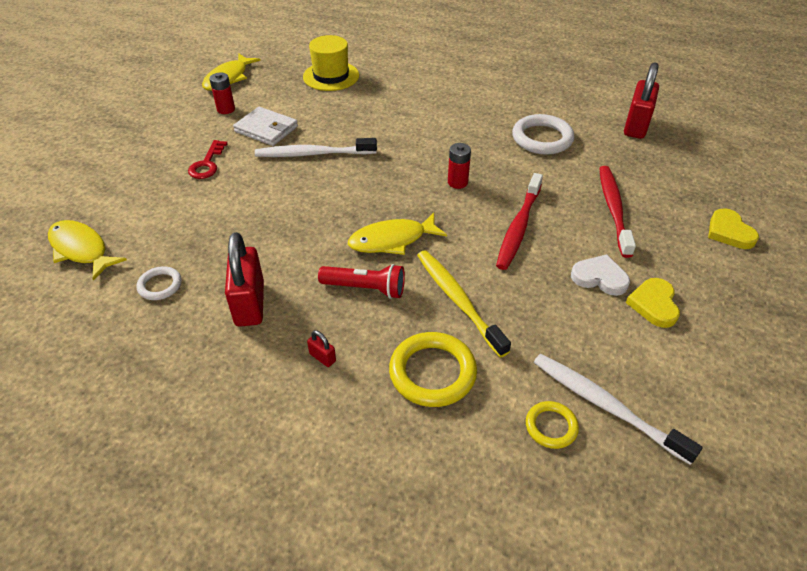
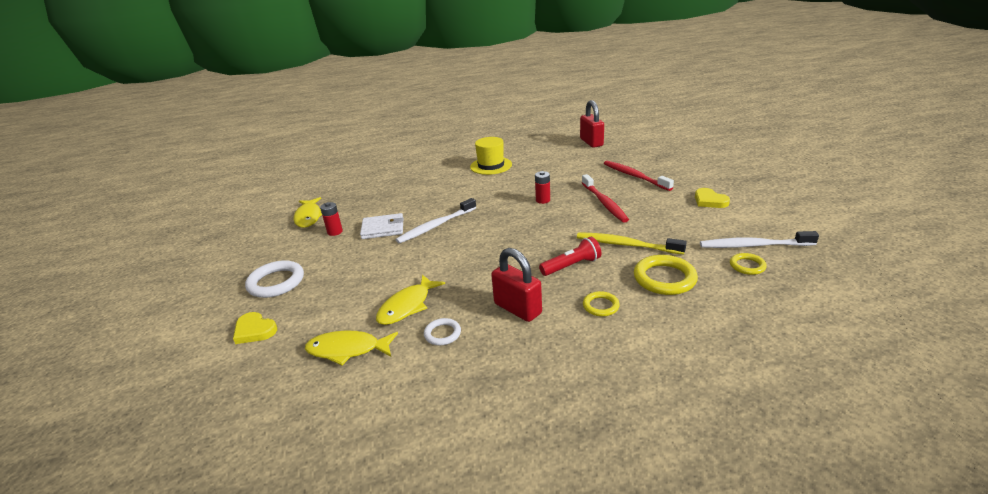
camera: 35 degrees left, 15 degrees down
red key [188,140,228,179] -> none
yellow hat [303,35,359,91] -> yellow hat moved to [470,137,512,175]
red padlock [307,330,336,367] -> yellow ring [583,291,620,317]
yellow fish [348,213,447,255] -> yellow fish moved to [376,275,445,325]
white ring [512,114,574,155] -> white ring moved to [245,260,304,298]
white heart [571,254,630,296] -> none
yellow heart [708,208,759,249] -> yellow heart moved to [233,312,277,344]

